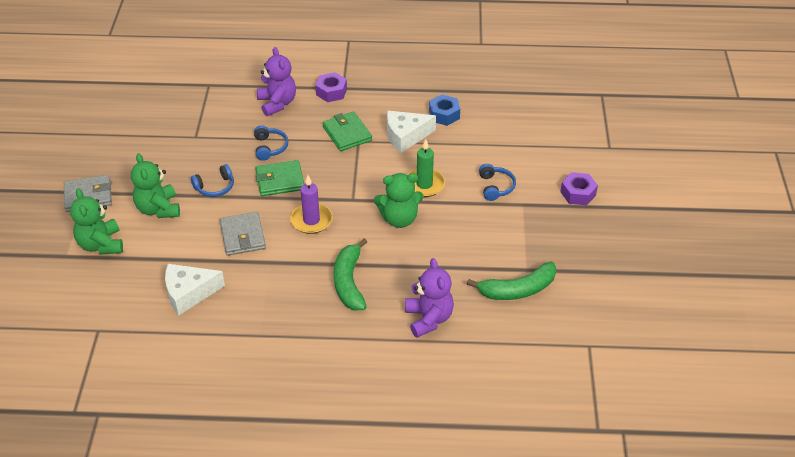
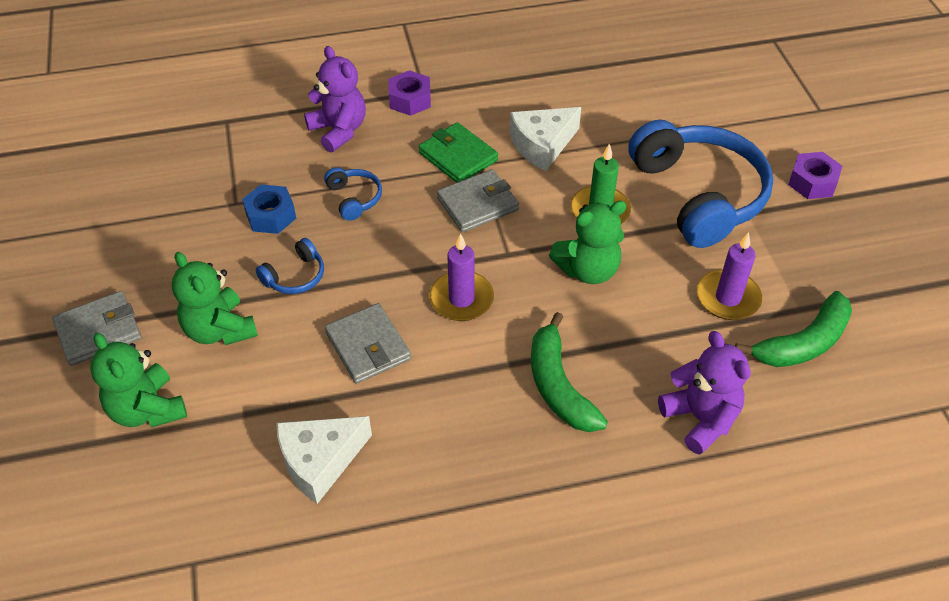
camera: 15 degrees left, 5 degrees up
green wallet [256,160,304,196] -> none
blue nut [429,95,460,126] -> blue nut moved to [242,184,296,234]
blue headphones [479,164,516,201] -> blue headphones [628,120,773,248], size x2.36
none -> grey wallet [437,169,519,232]
none -> purple candle [697,232,762,320]

